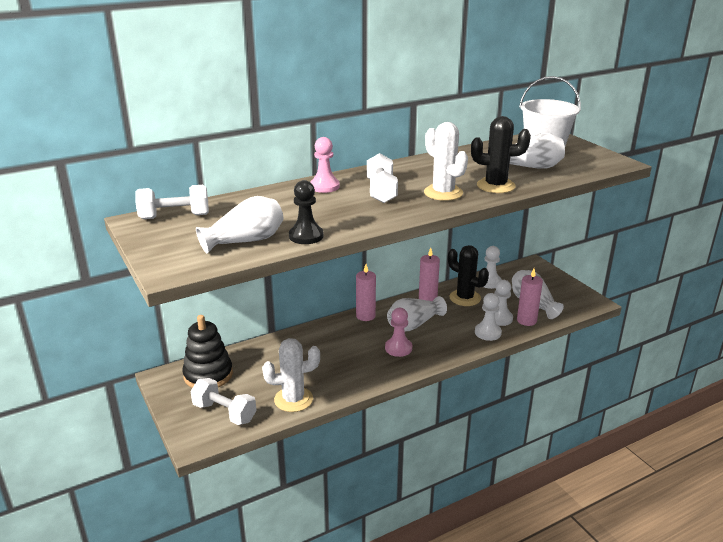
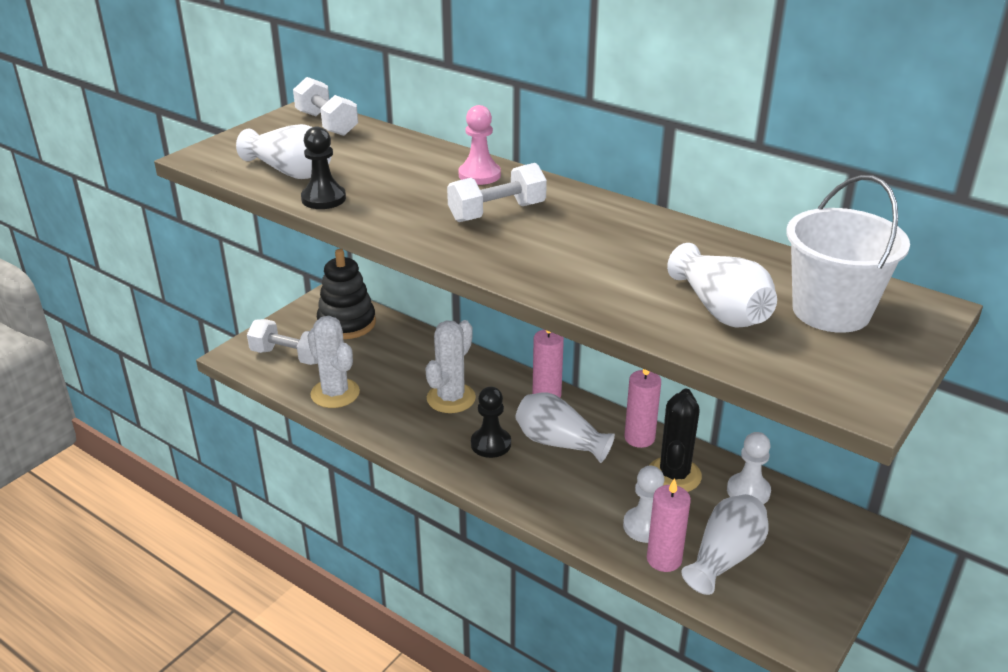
camera: 65 degrees right, 5 degrees up
white dumbbell [190,378,257,425] -> white dumbbell turned 75 degrees counterclockwise [247,319,318,365]
pink pawn [385,308,412,357] -> black pawn [471,387,511,458]
white cactus [424,122,468,201] -> white cactus moved to [425,320,476,413]
black cactus [471,116,531,193] -> none
white pawn [475,293,502,341] -> none

